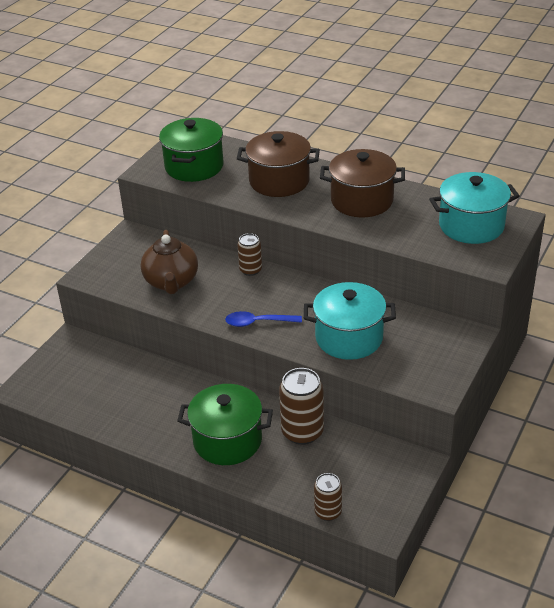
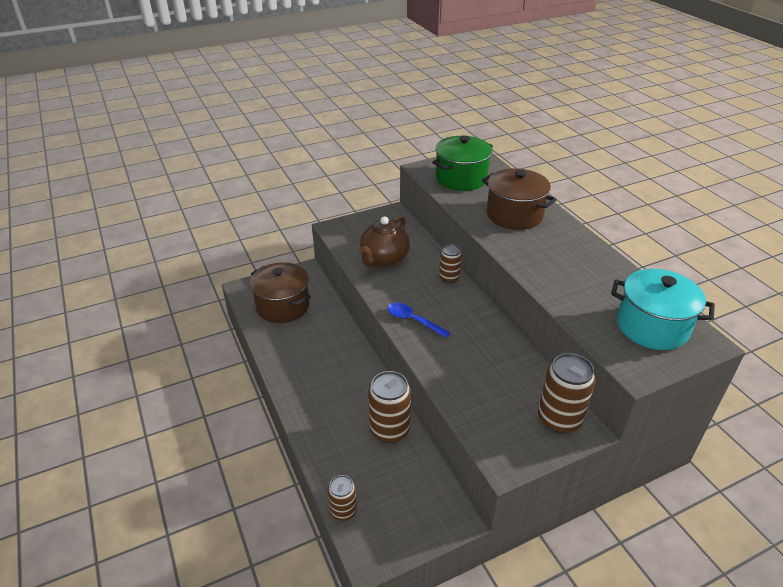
camera: 35 degrees right, 0 degrees up
green pot [177,384,273,465] -> none
turquoise pot [304,282,396,360] -> none
brown pot [320,149,405,217] -> brown pot moved to [250,262,311,323]
none -> brown can [538,353,596,434]

